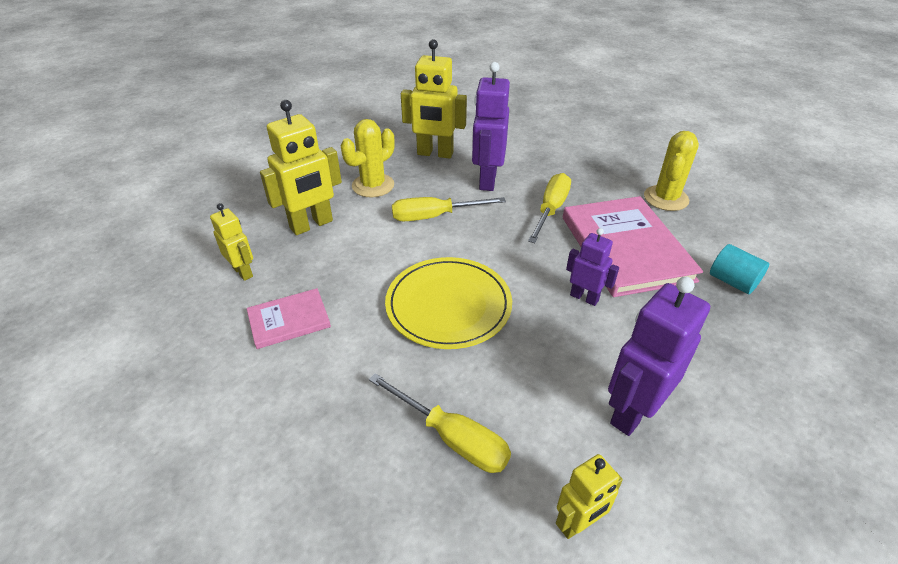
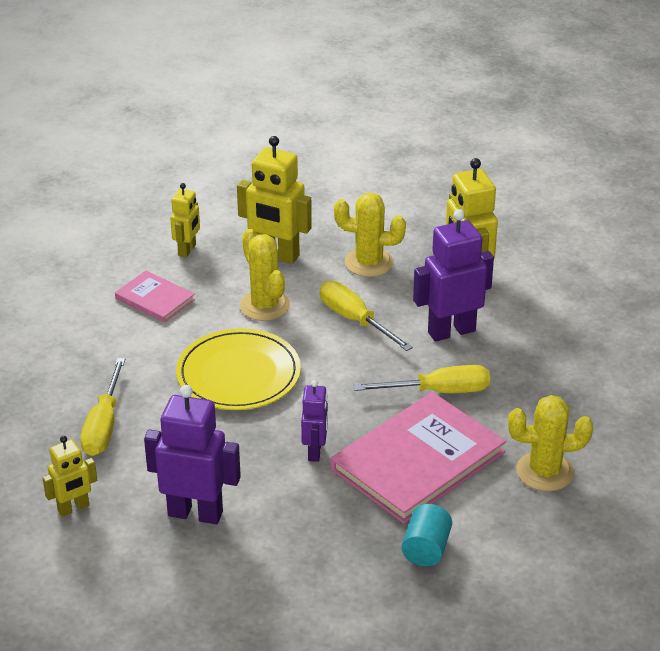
camera: 60 degrees right, 5 degrees down
yellow robot [556,454,623,539] -> yellow robot turned 60 degrees counterclockwise [42,436,97,517]
none -> yellow cactus [239,229,290,321]

